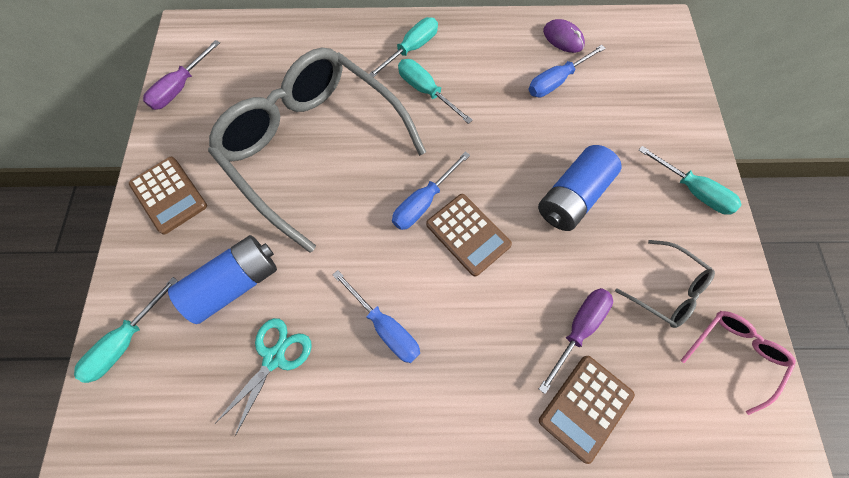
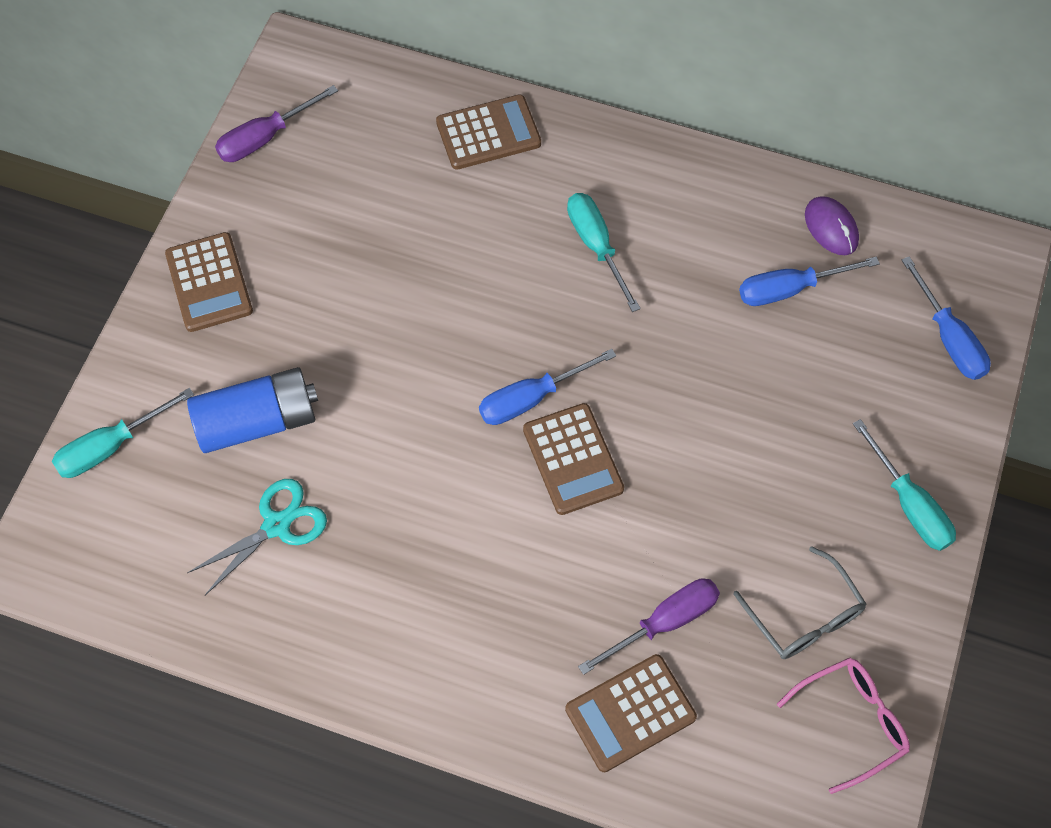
camera: 20 degrees right, 5 degrees down
grey glasses [208,48,426,253] -> none
blue screwdriver [333,270,420,363] -> blue screwdriver moved to [902,256,991,380]
turquoise screwdriver [369,17,438,78] -> none
blue battery [538,145,621,231] -> none
none -> brown calculator [436,94,541,170]

